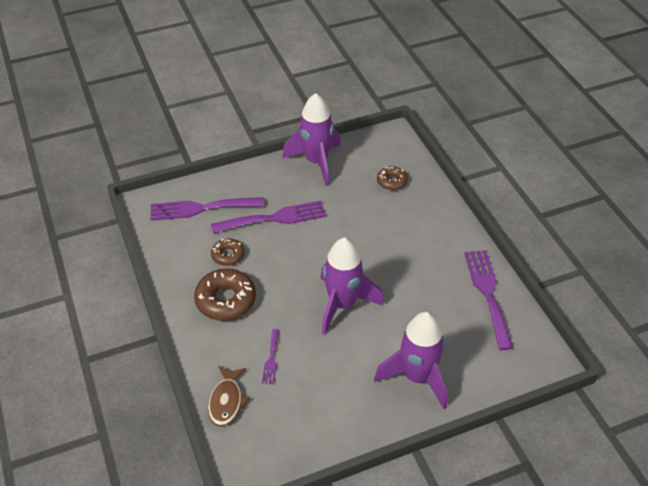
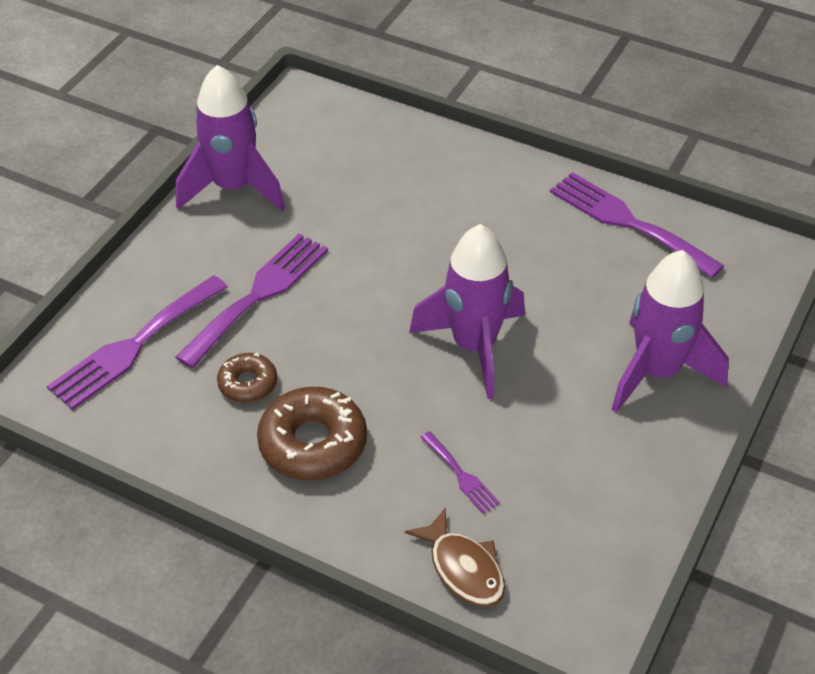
camera: 40 degrees left, 0 degrees up
brown donut [377,166,408,190] -> none

